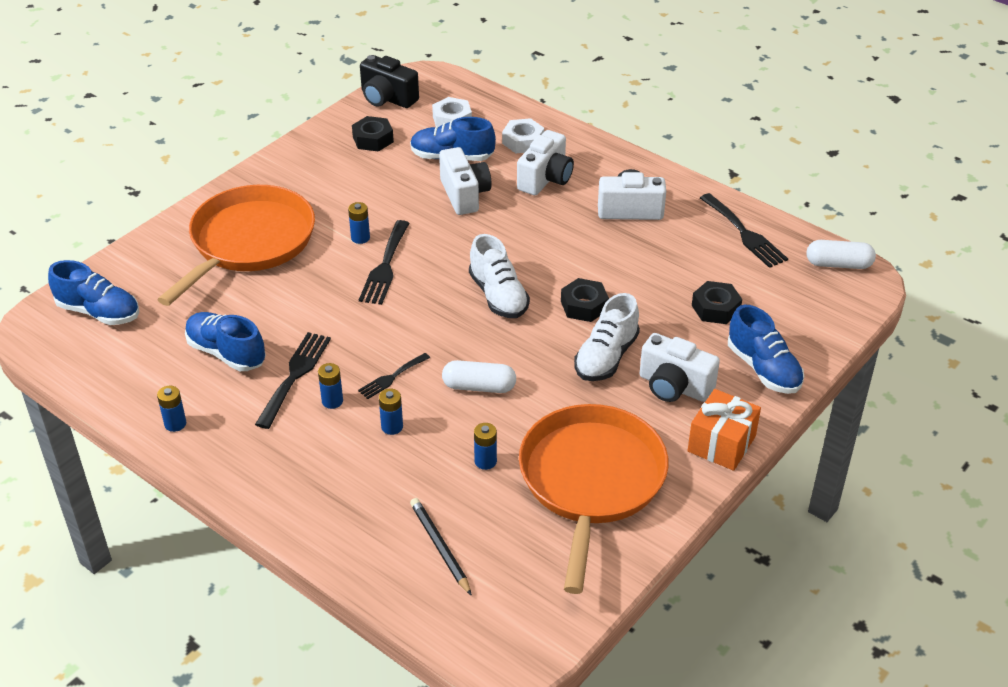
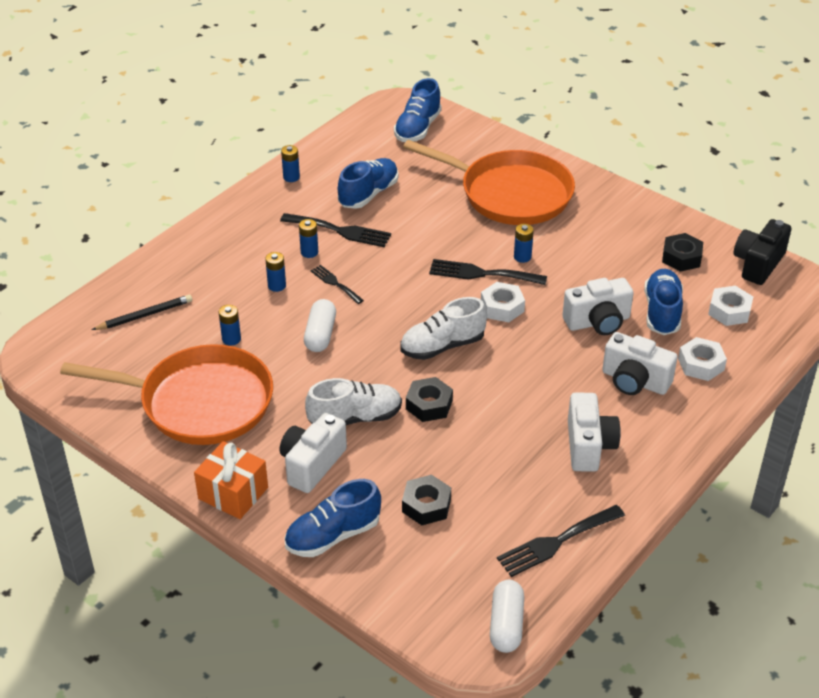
camera: 90 degrees right, 0 degrees up
white shoe [574,293,640,381] -> white shoe turned 135 degrees clockwise [305,378,402,425]
none -> white nut [481,282,525,322]

